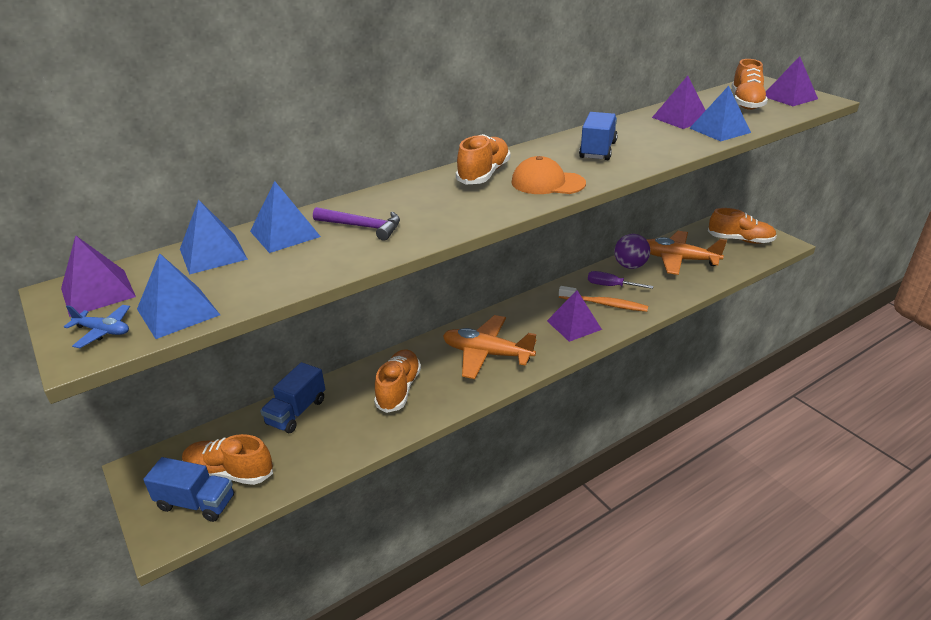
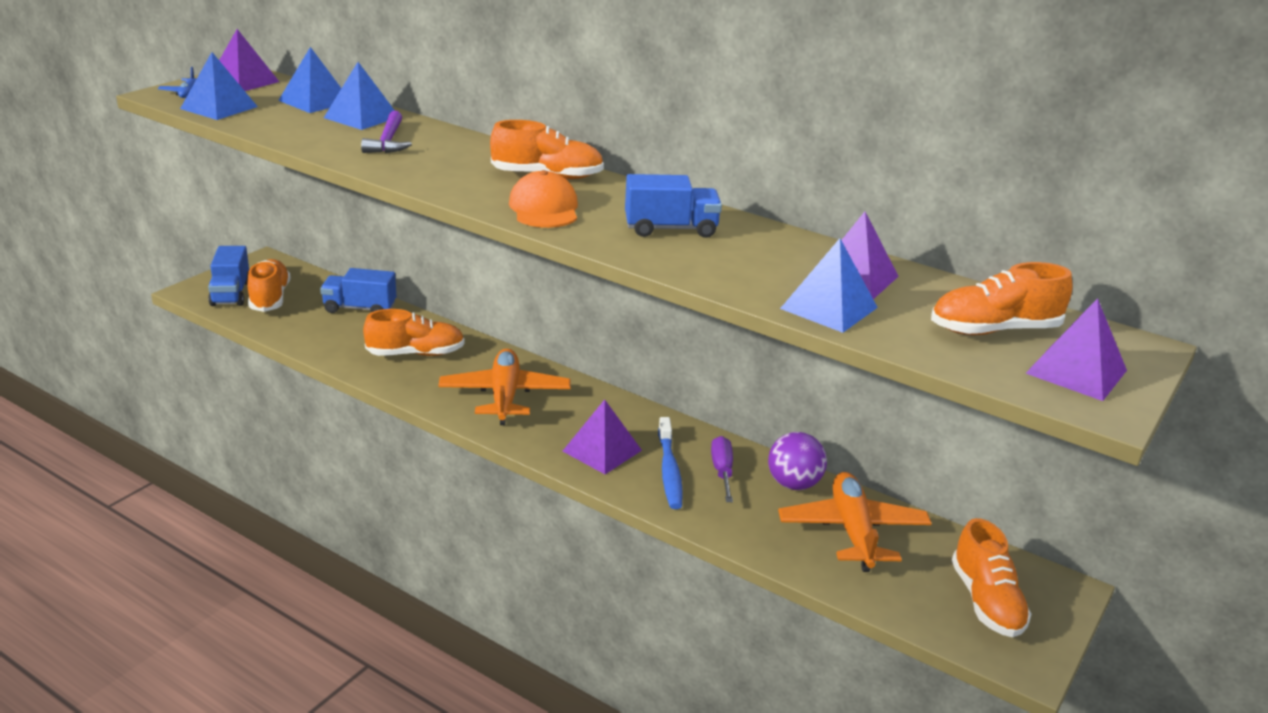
camera: 65 degrees right, 5 degrees down
orange toothbrush [559,286,648,312] -> blue toothbrush [658,417,683,509]

